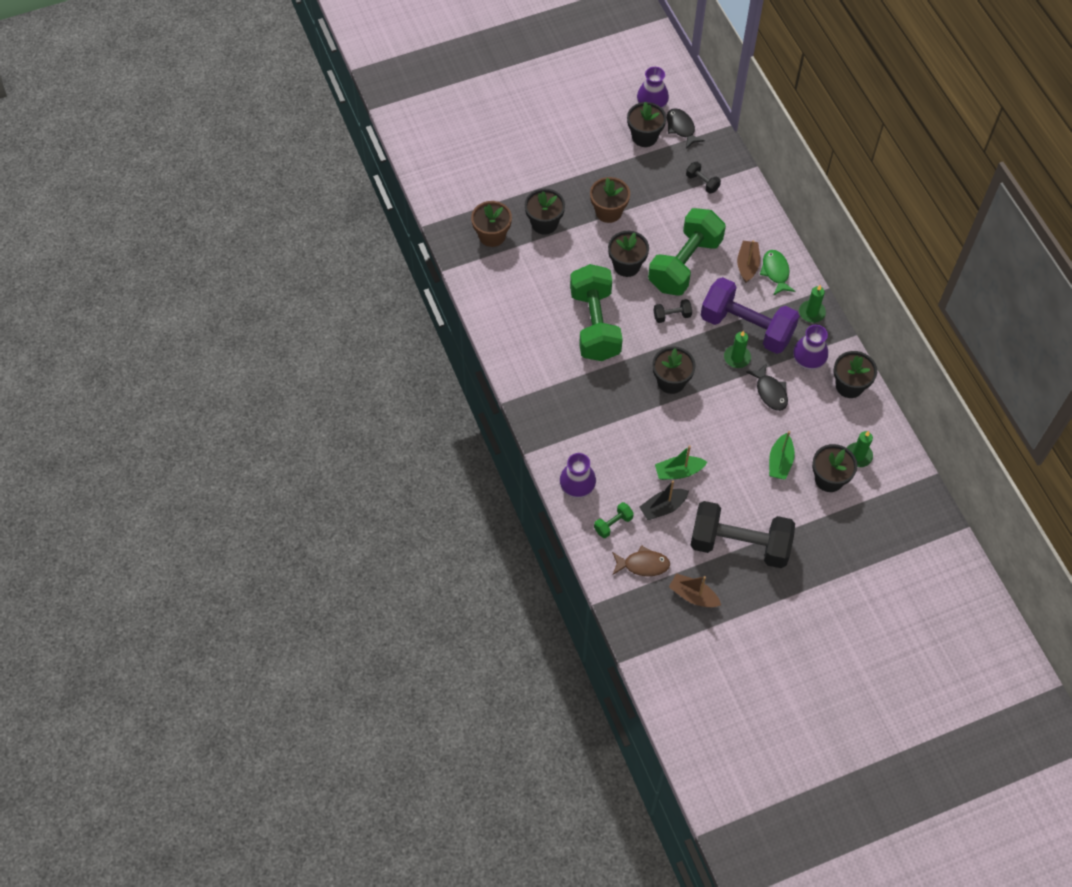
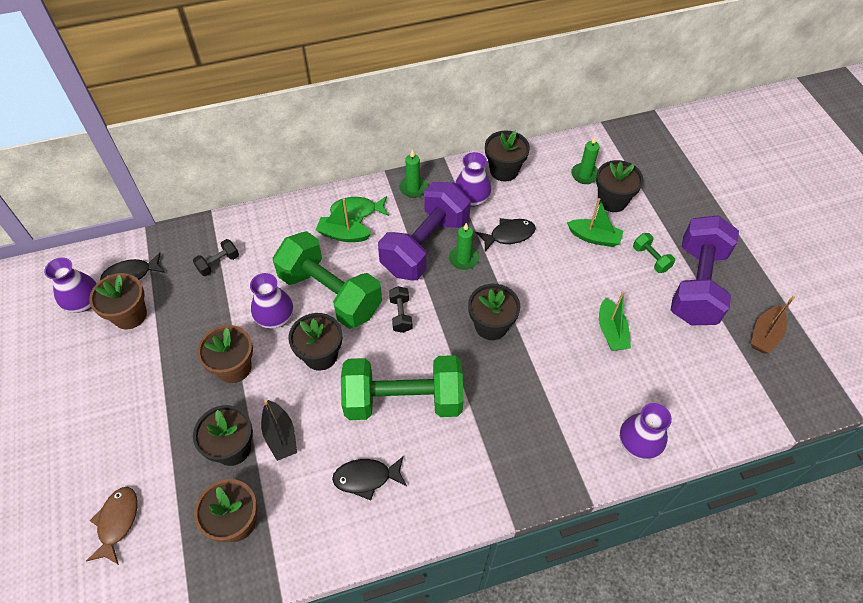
camera: 85 degrees left, 5 degrees down
green dumbbell [594,502,634,538] -> green dumbbell moved to [633,233,675,273]
brown fish [612,545,670,576] -> brown fish moved to [86,487,138,565]
black flower pot [627,102,666,147] -> brown flower pot [89,273,147,330]
black boat [639,480,689,520] -> black boat moved to [261,400,297,461]
black dumbbell [690,501,795,568] -> purple dumbbell [671,215,739,325]
brown boat [737,240,760,283] -> green boat [316,198,371,242]
none -> purple vase [250,273,293,329]
none -> black fish [332,457,407,500]

